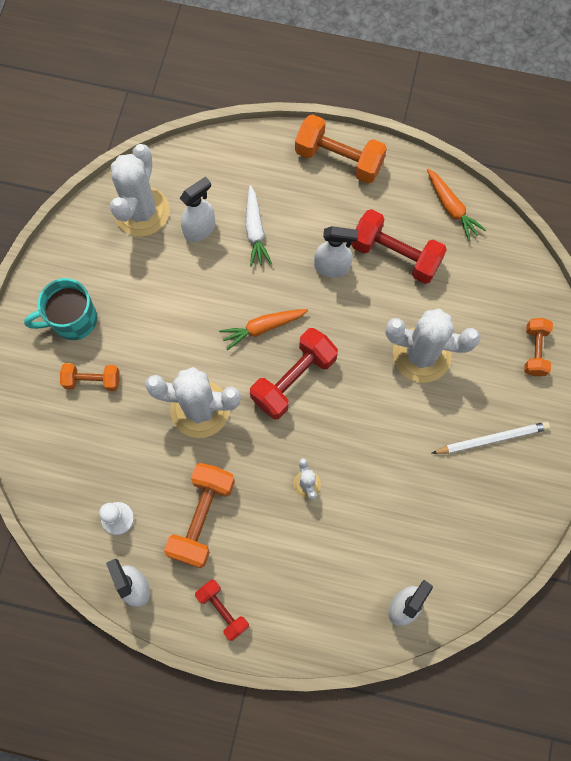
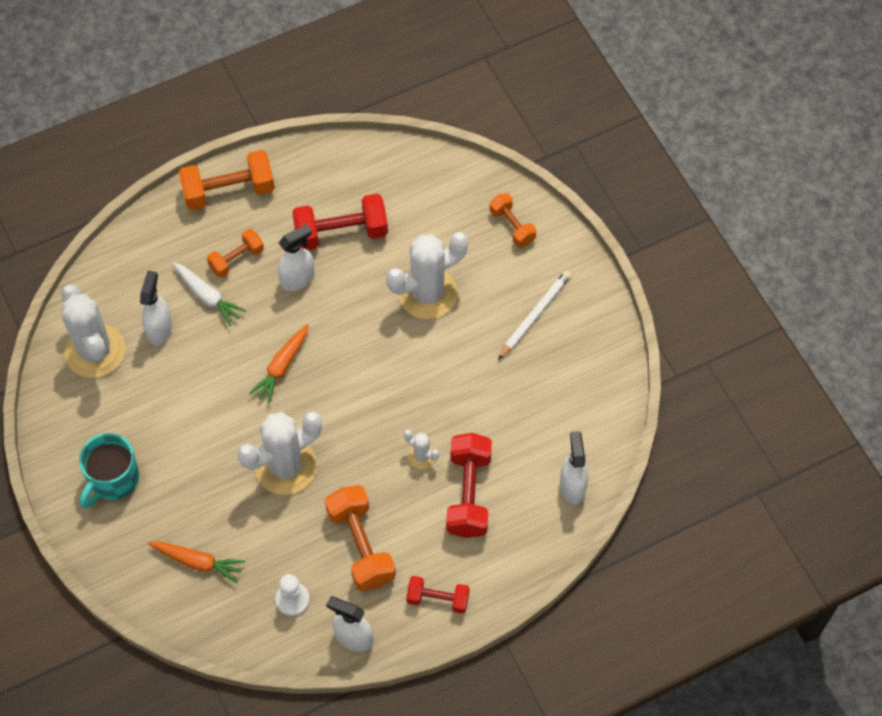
camera: 40 degrees left, 10 degrees down
orange dumbbell [60,363,120,391] -> orange dumbbell moved to [207,229,264,278]
red dumbbell [250,328,338,420] -> red dumbbell moved to [446,433,492,538]
orange carrot [427,169,486,241] -> orange carrot moved to [148,541,245,583]

